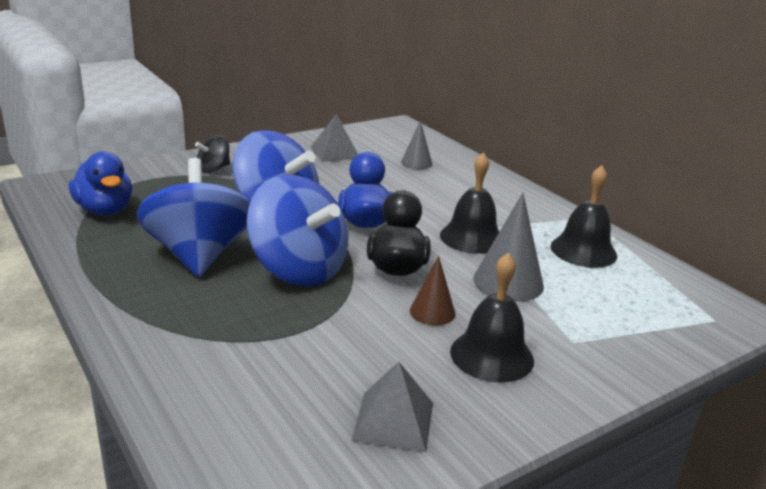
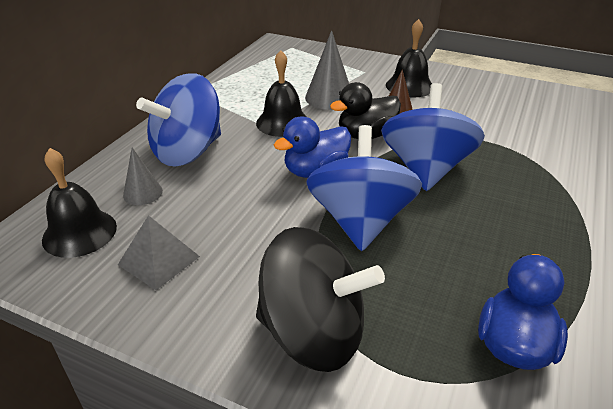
camera: 120 degrees left, 10 degrees up
blue spinning top [137,158,250,277] -> blue spinning top moved to [136,73,221,167]
black spinning top [195,135,230,173] -> black spinning top [256,227,385,372], size x2.15
grey pyramid [351,362,433,452] -> none
black bell [550,165,617,268] -> black bell moved to [42,148,117,258]

